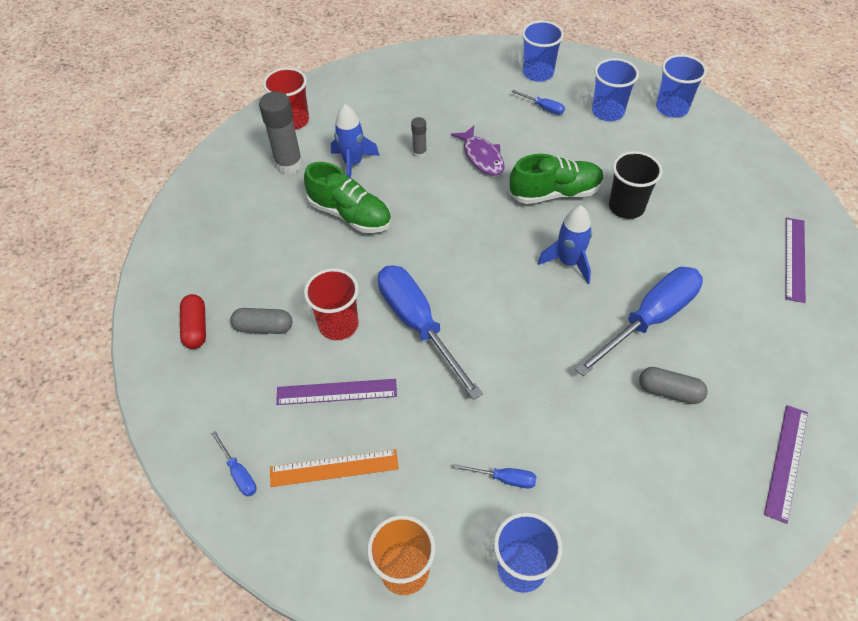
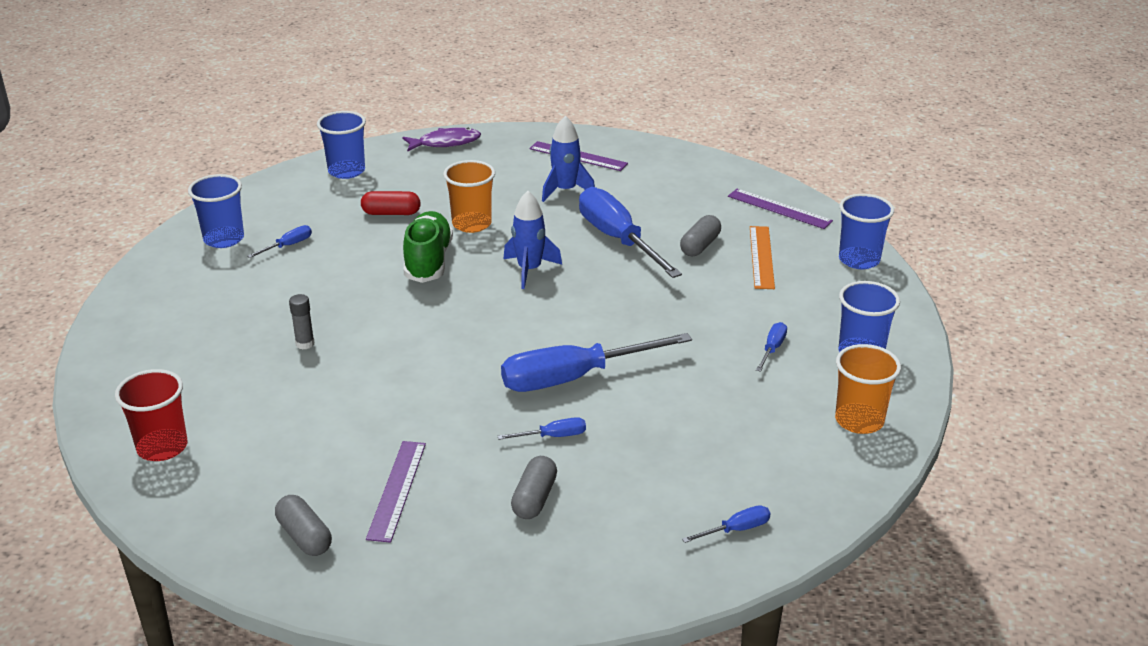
camera: 80 degrees left, 20 degrees down
red capsule [180,294,206,349] -> red capsule moved to [361,191,421,215]
grey glue stick [259,91,303,174] -> none
orange ruler [270,449,399,487] -> orange ruler moved to [750,226,775,289]
purple ruler [276,379,397,405] -> purple ruler moved to [366,441,426,543]
green shoe [304,162,391,233] -> none
red cup [304,268,359,340] -> blue screwdriver [498,417,586,440]
blue rocket [331,104,380,178] -> blue rocket moved to [542,116,595,202]
purple fish [451,126,504,176] -> purple fish moved to [402,128,481,152]
blue cup [592,58,639,121] -> blue cup moved to [839,194,894,269]
black cup [609,151,663,219] -> orange cup [443,160,495,233]
none -> grey capsule [275,495,332,556]

